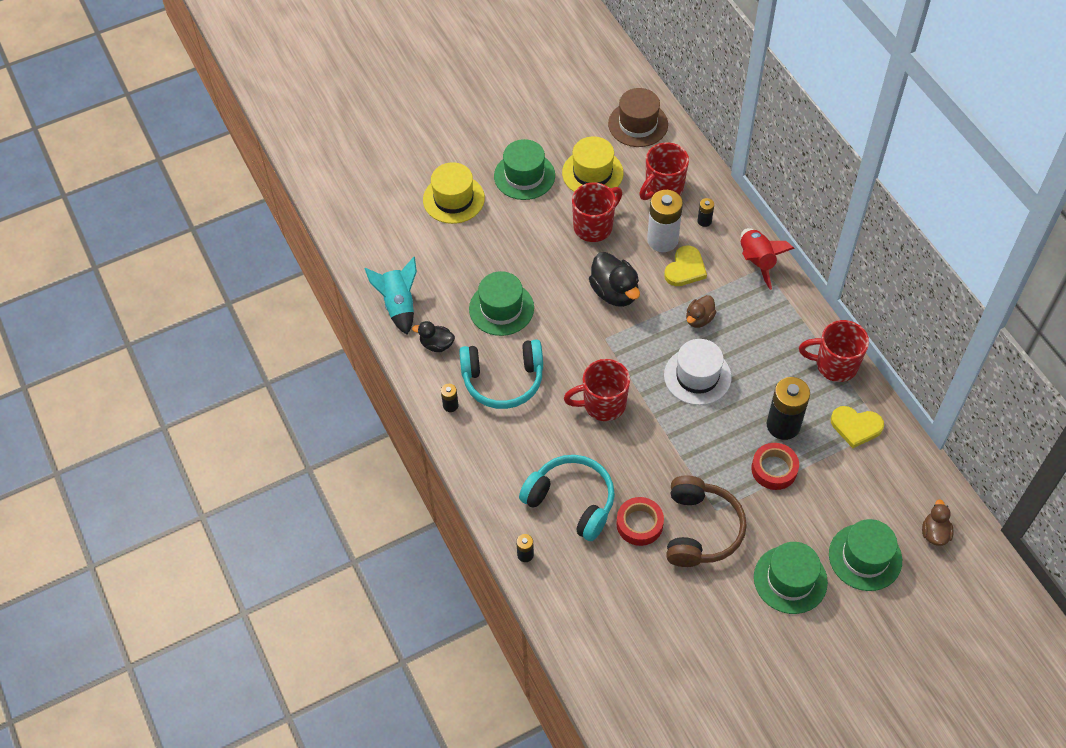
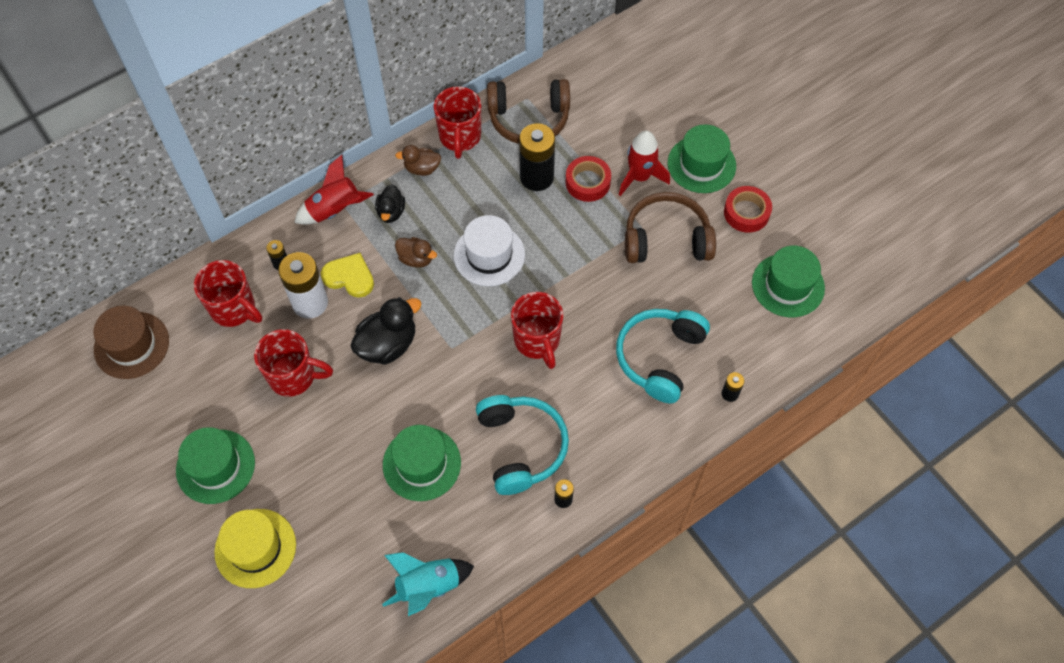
camera: 100 degrees left, 5 degrees up
black duck [412,321,455,352] -> black duck moved to [375,184,405,223]
yellow hat [562,136,624,192] -> none
red mug [572,183,622,242] -> red mug turned 150 degrees clockwise [254,329,333,397]
red tape [616,497,664,546] -> red tape moved to [724,186,772,233]
green hat [829,519,902,591] -> green hat moved to [752,246,825,317]
yellow heart [831,406,884,448] -> brown headphones [487,79,570,144]
brown duck [922,499,953,546] -> brown duck moved to [395,145,441,176]
none -> red rocket [619,131,670,196]

